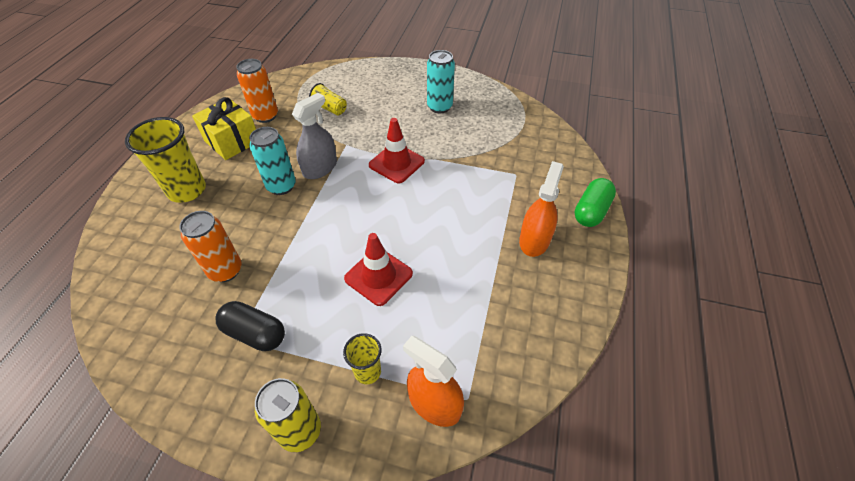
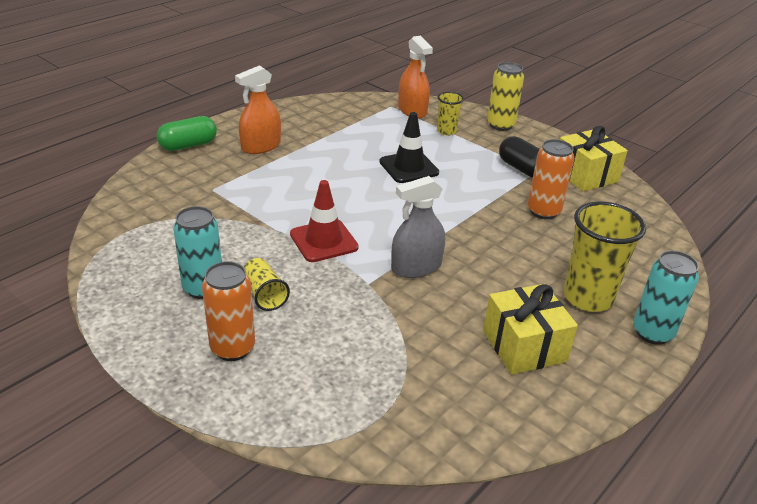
camera: 155 degrees left, 15 degrees down
orange can [236,59,278,123] -> orange can moved to [202,261,255,361]
turquoise can [249,127,296,195] -> turquoise can moved to [633,251,699,345]
yellow cup [309,83,347,116] -> yellow cup moved to [244,258,290,311]
red traffic cone [344,233,413,306] -> black traffic cone [380,112,439,183]
none -> yellow gift [560,126,628,192]

